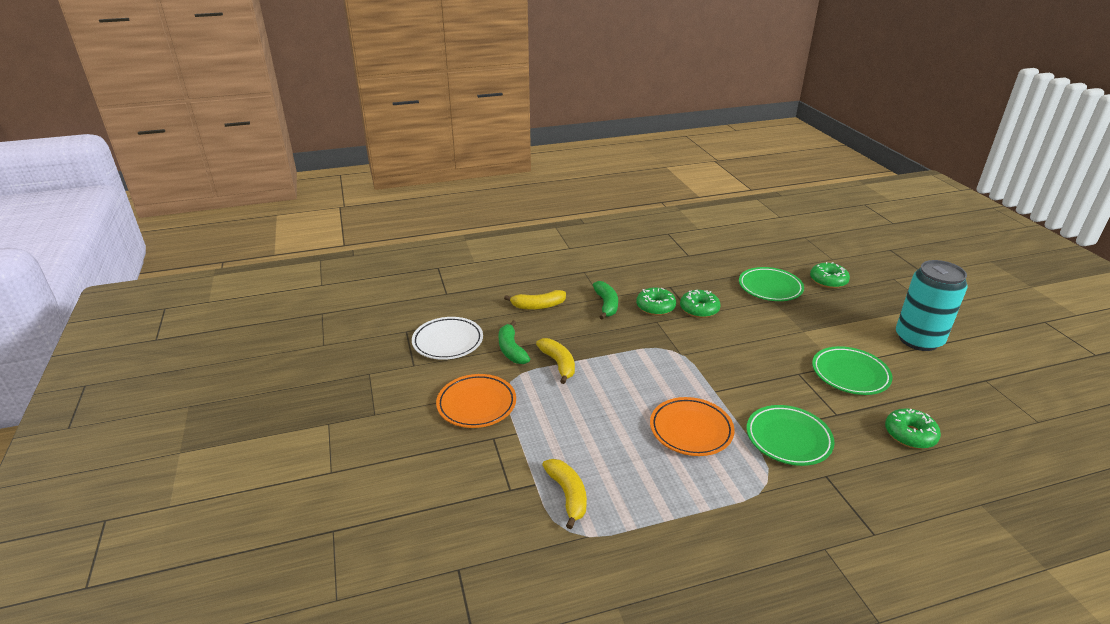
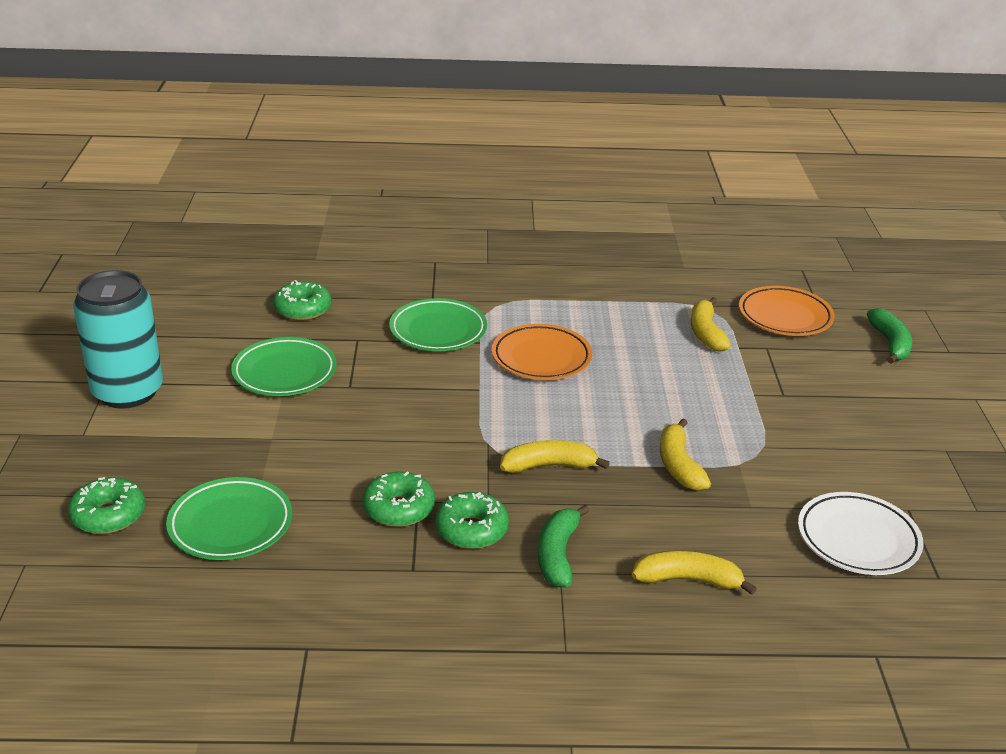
camera: 165 degrees left, 0 degrees up
orange plate [436,374,516,428] -> orange plate moved to [739,286,835,336]
green banana [498,321,530,364] -> green banana moved to [867,308,912,364]
none -> yellow banana [500,440,610,473]

